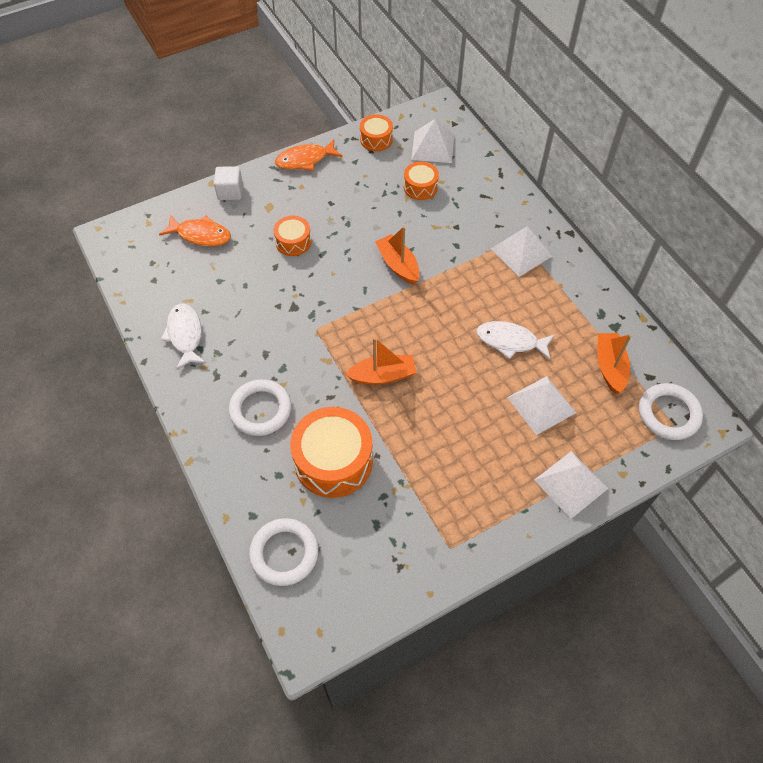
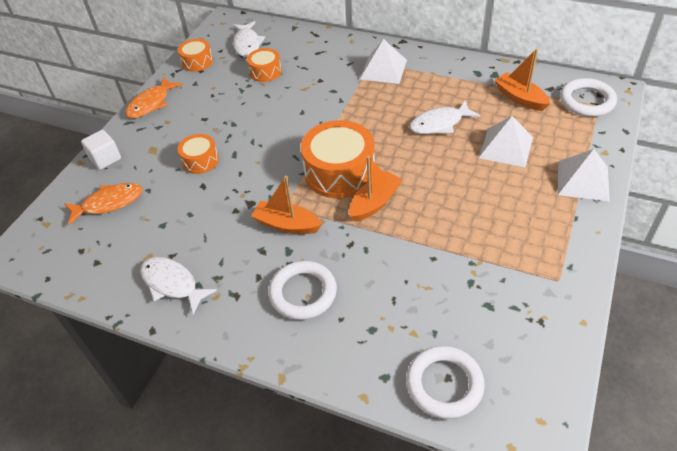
camera: 35 degrees left, 10 degrees down
orange drum [290,407,373,498] -> orange drum moved to [301,120,375,198]
orange boat [375,226,420,285] -> orange boat moved to [251,176,322,234]
white pyramid [411,119,454,163] -> white fish [233,21,265,57]

